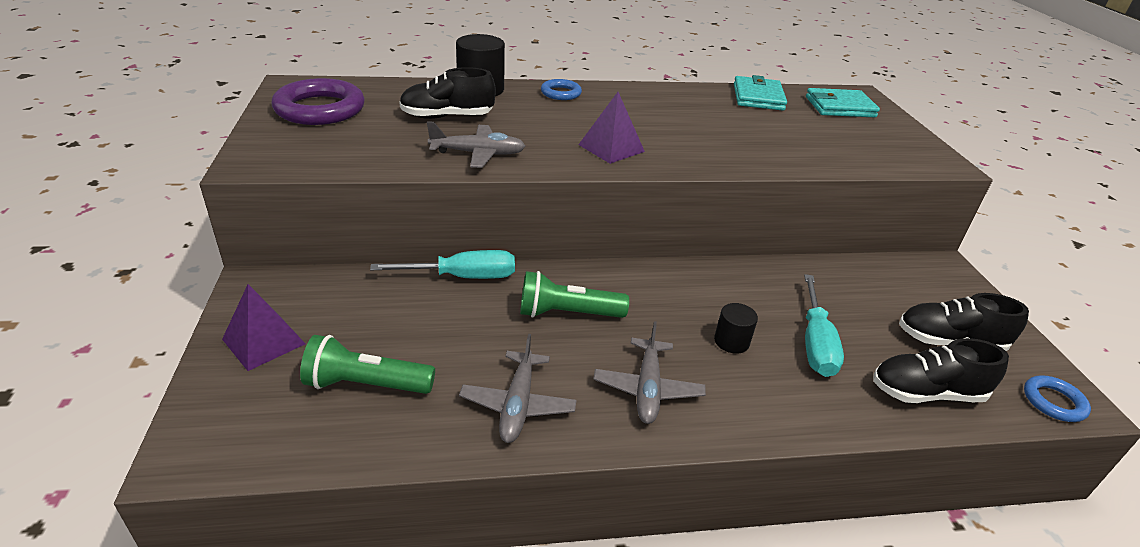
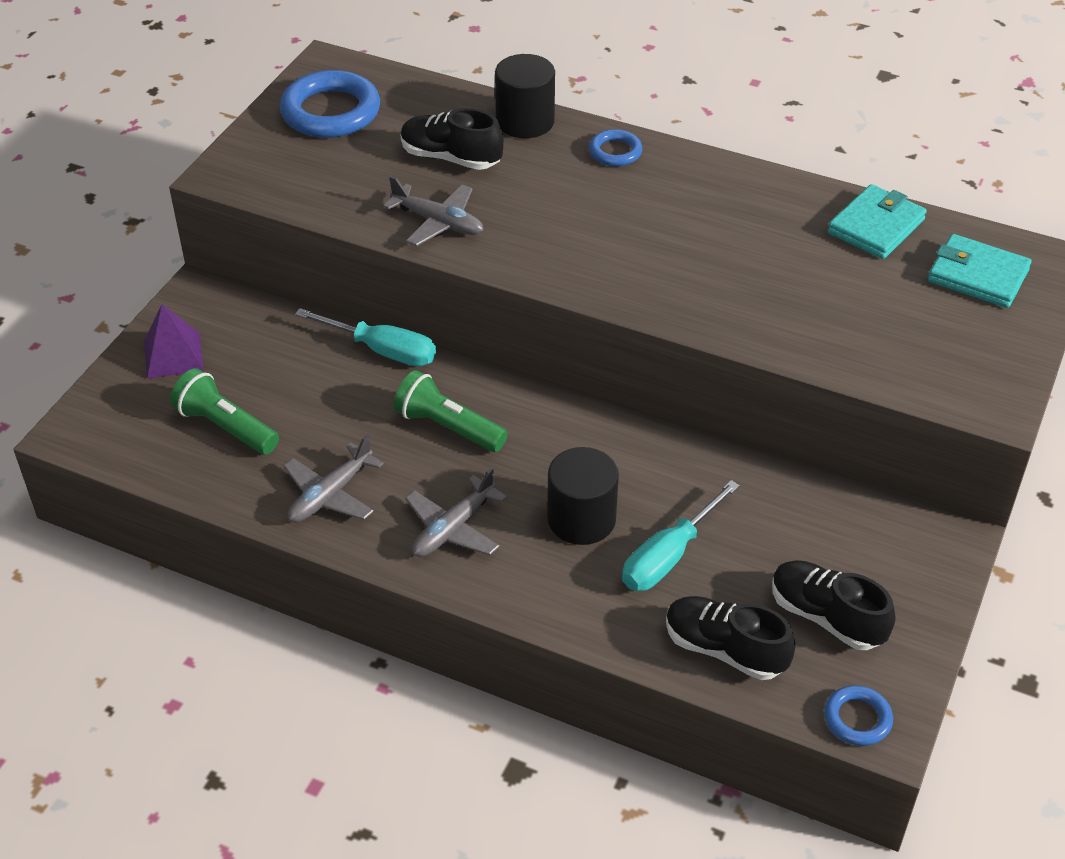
camera: 35 degrees right, 10 degrees up
purple ring [272,78,365,125] -> blue ring [280,70,380,138]
purple pyramid [578,92,645,164] -> none
black cylinder [714,303,758,354] -> black cylinder [547,447,619,545], size x1.74

